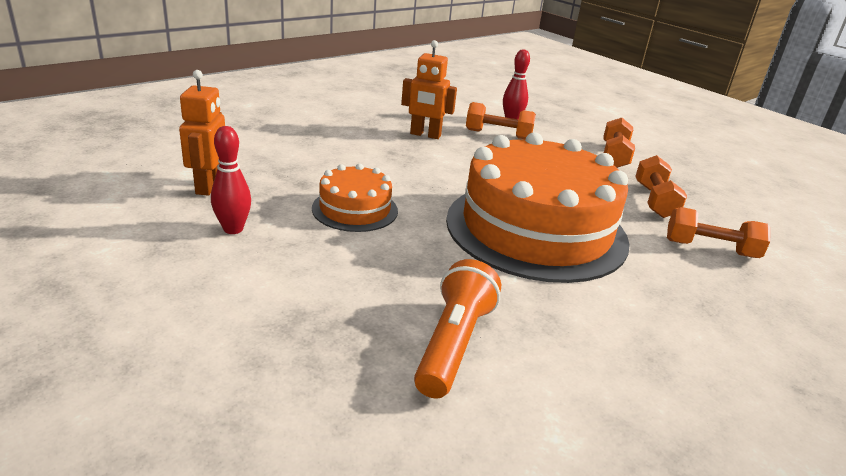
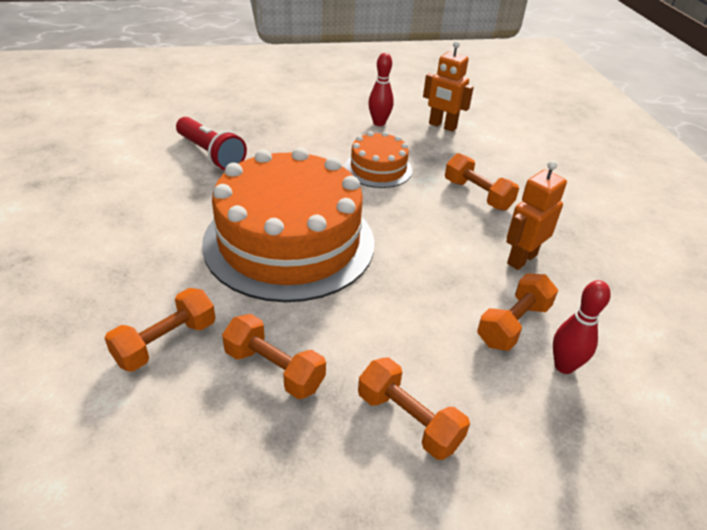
camera: 120 degrees right, 10 degrees up
orange flashlight [414,259,501,399] -> red flashlight [176,117,247,170]
none -> orange dumbbell [445,153,519,211]

